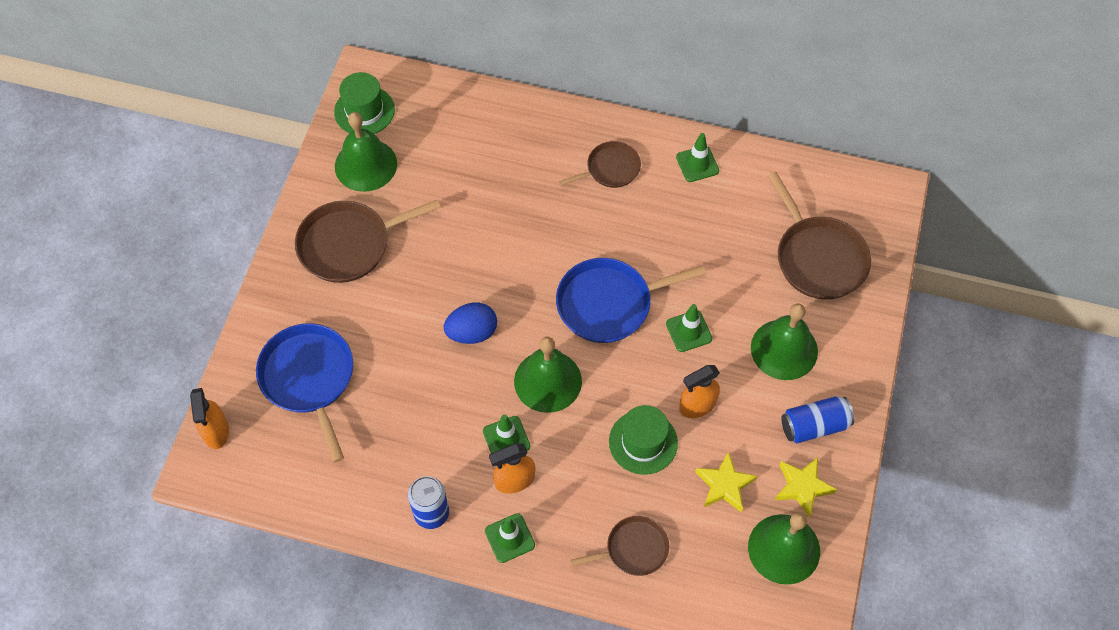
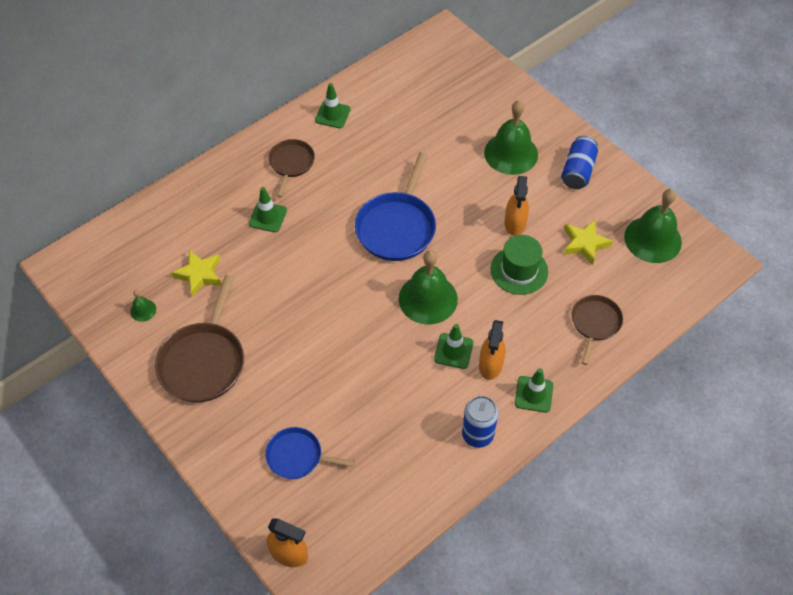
camera: 55 degrees left, 5 degrees down
blue pan [256,323,353,463] -> blue pan [265,427,355,479], size x0.60
green hat [334,72,395,134] -> none
green bell [335,112,397,192] -> green bell [130,290,156,322], size x0.44
blue egg [444,303,497,344] -> none
green traffic cone [666,304,712,352] -> green traffic cone moved to [249,187,287,232]
brown pan [768,172,871,300] -> none
yellow star [775,457,837,517] -> yellow star moved to [171,250,222,297]

